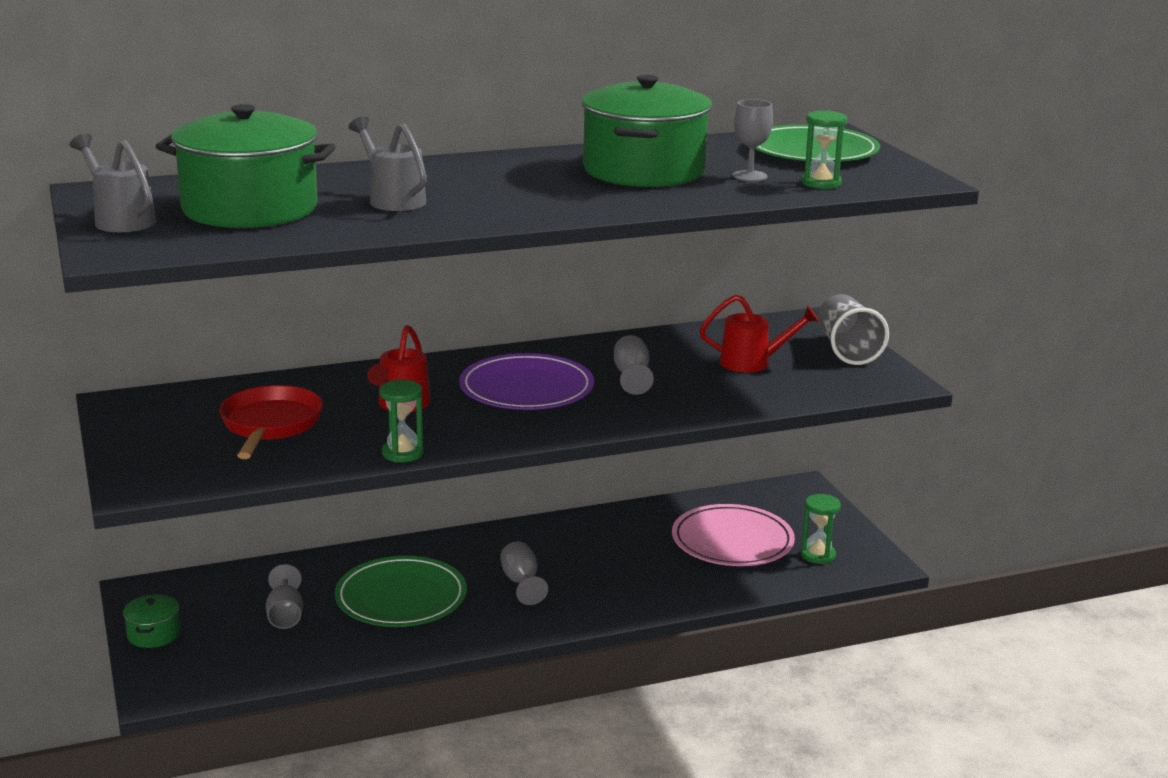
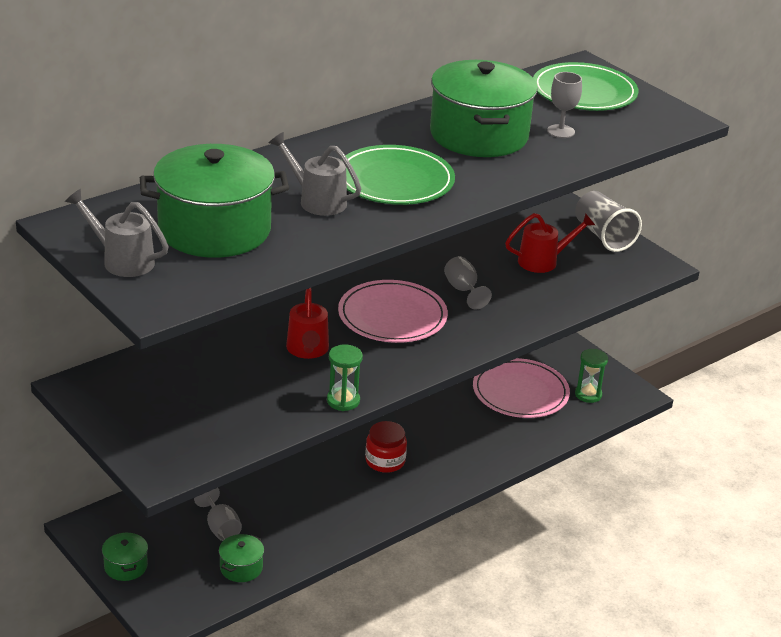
camera: 20 degrees left, 10 degrees up
red pan [220,385,323,459] -> none
green plate [335,556,467,627] -> green plate moved to [341,145,455,205]
purple plate [459,353,594,410] -> pink plate [338,280,448,343]
grey goblet [500,541,548,605] -> red jar [365,421,407,473]
green hourglass [802,111,847,189] -> none
none -> green pot [219,534,264,582]

